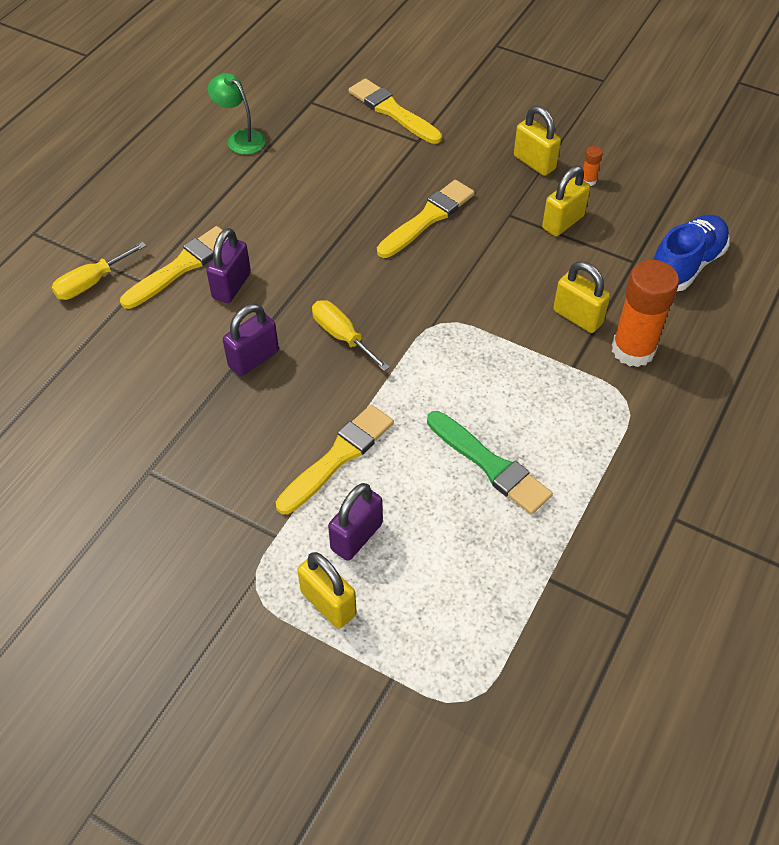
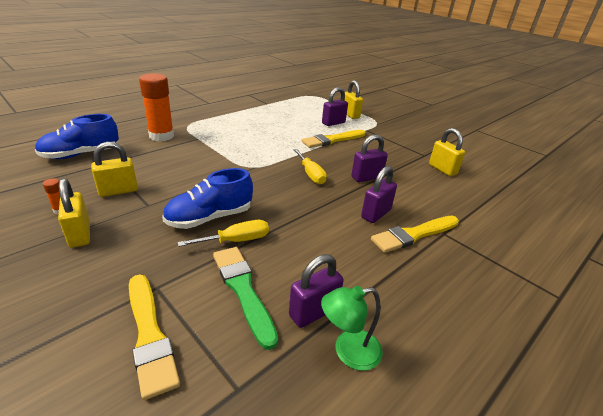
camera: 165 degrees left, 20 degrees down
yellow screwdriver [51,242,147,300] -> yellow screwdriver moved to [178,220,269,247]
green lamp [208,73,266,155] -> green lamp turned 105 degrees clockwise [321,286,383,371]
yellow brush [377,180,475,258] -> blue shoe [162,168,253,229]
green brush [427,411,553,515] -> green brush moved to [213,247,278,350]
yellow padlock [553,262,610,333] -> yellow padlock moved to [429,128,465,176]
none -> purple padlock [289,254,344,328]

